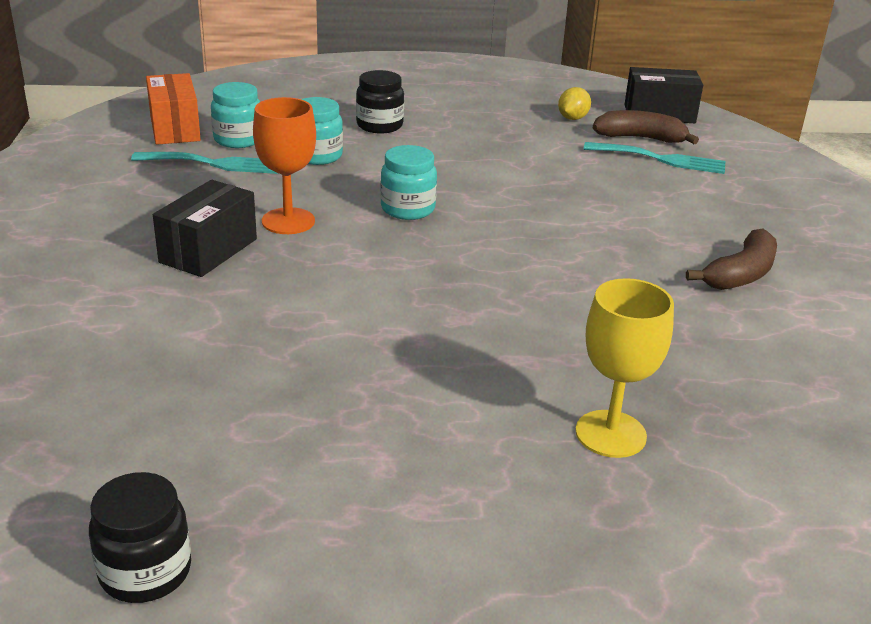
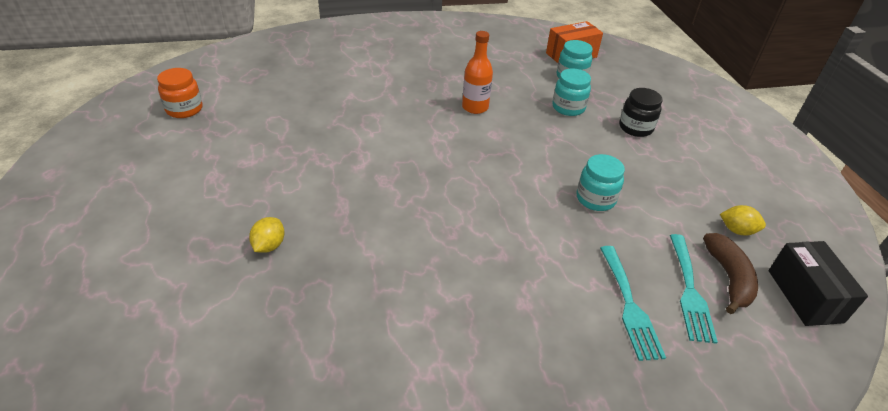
camera: 80 degrees right, 10 degrees up
black jar [89,472,191,603] -> orange jar [157,68,203,118]
turquoise fork [131,152,278,174] -> turquoise fork moved to [600,246,666,361]
black box [153,180,257,277] -> none
orange goblet [253,97,316,234] -> orange bottle [462,31,493,114]
turquoise jar [380,145,437,220] -> turquoise jar moved to [577,154,625,211]
yellow goblet [576,278,674,458] -> yellow lemon [249,217,285,253]
brown banana [686,228,777,290] -> none

